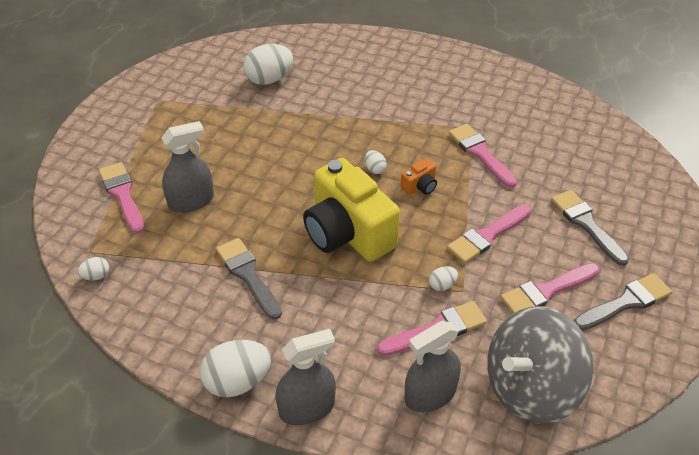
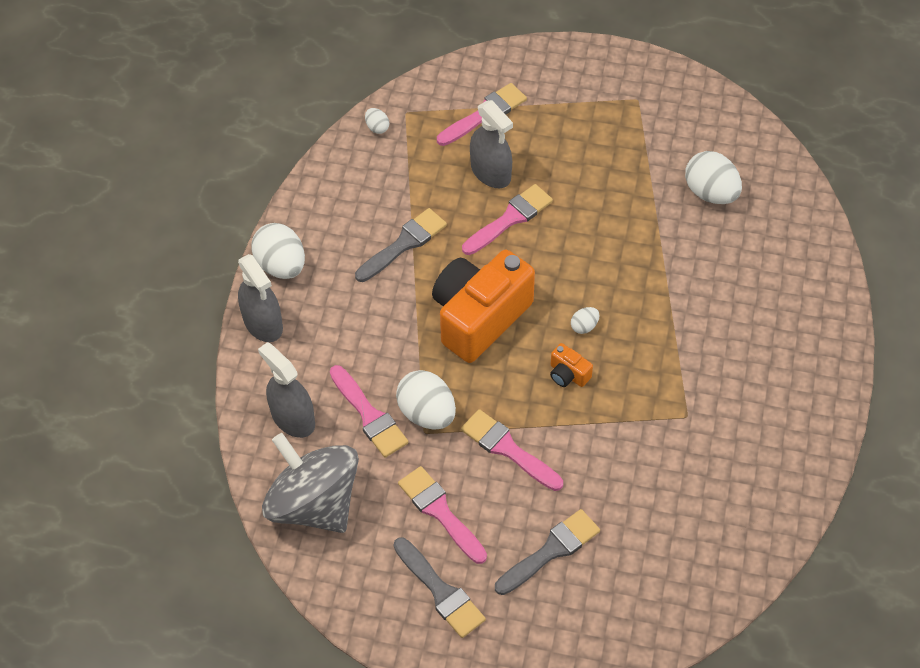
camera: 80 degrees right, 10 degrees up
yellow camera [303,158,400,262] -> orange camera [432,250,535,363]
white egg [429,266,458,291] -> white egg [396,370,456,430], size x2.10
pink brush [449,124,517,188] -> pink brush moved to [462,184,553,255]

